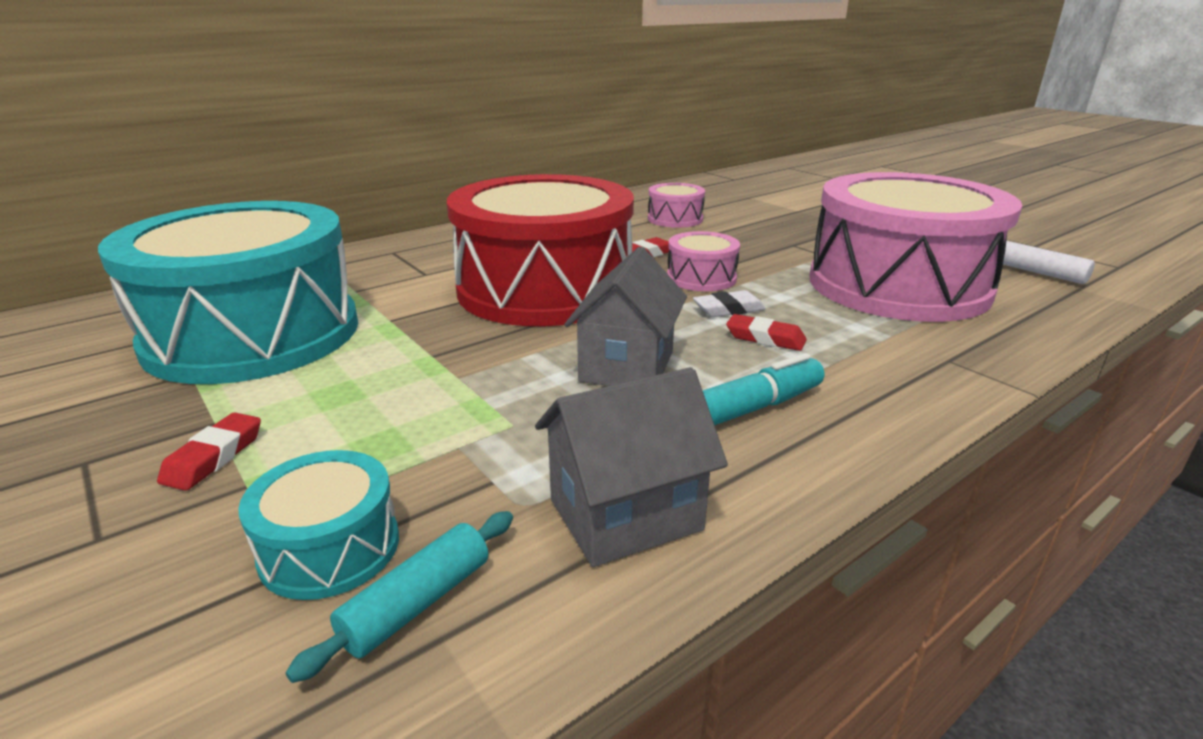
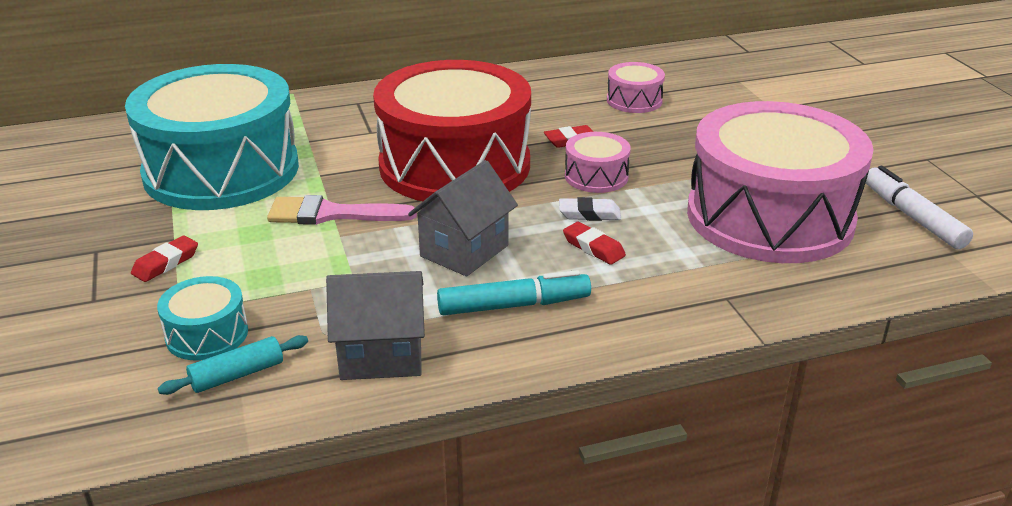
camera: 20 degrees right, 5 degrees up
none -> pink brush [267,195,417,225]

